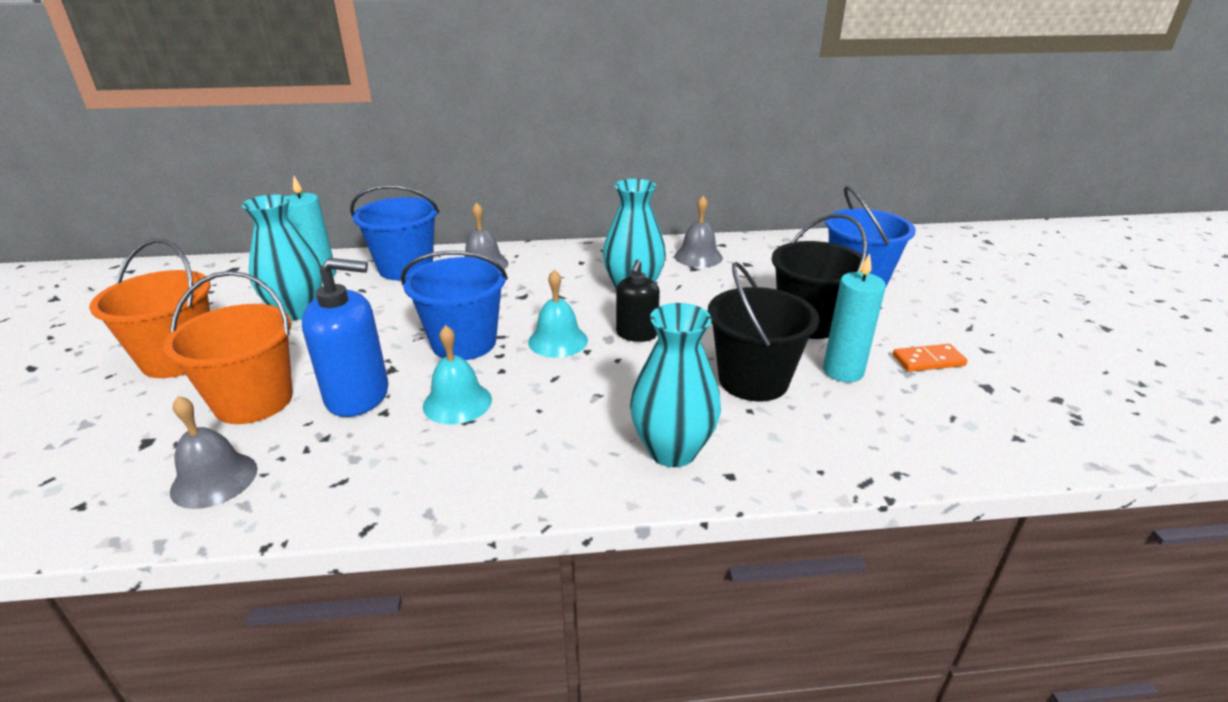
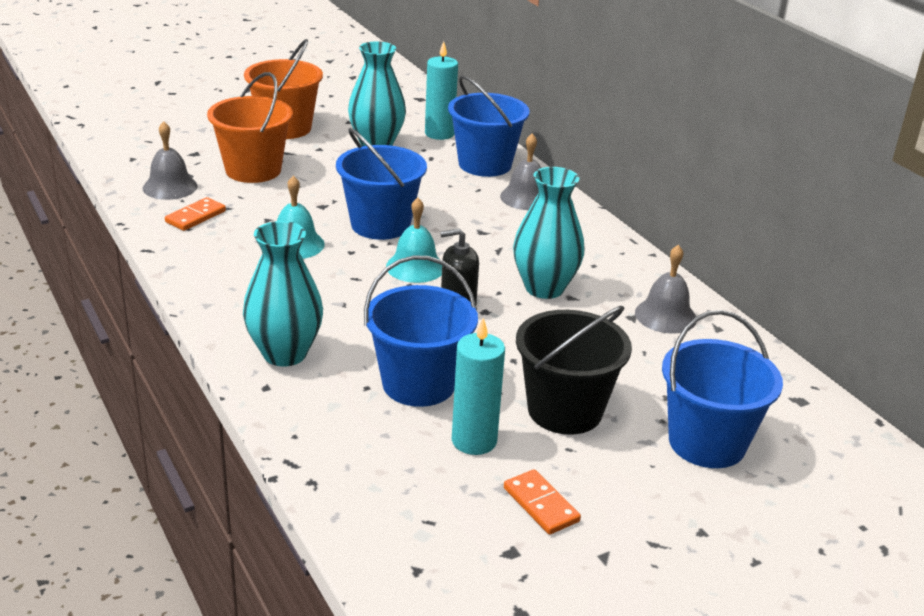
camera: 65 degrees right, 0 degrees up
blue soap dispenser [302,258,388,417] -> none
black bucket [707,262,819,401] -> blue bucket [364,256,478,407]
none -> orange domino [165,197,226,231]

